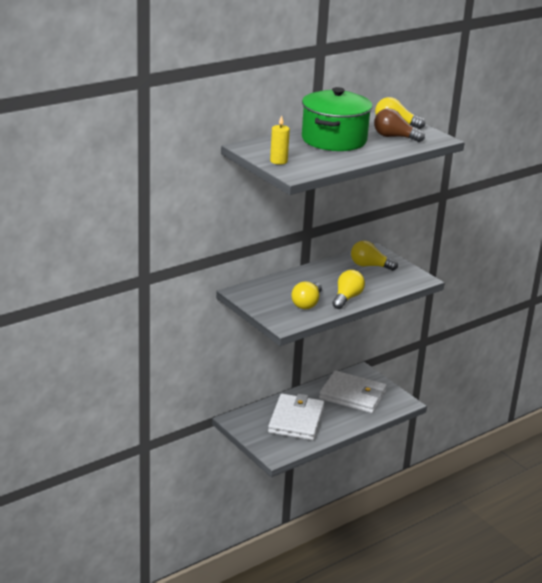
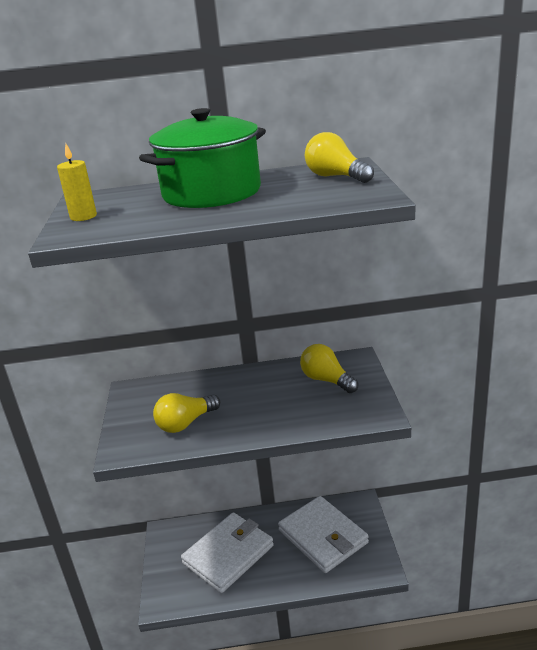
camera: 35 degrees right, 0 degrees up
yellow light bulb [332,270,365,309] -> none
brown light bulb [374,108,425,142] -> none

